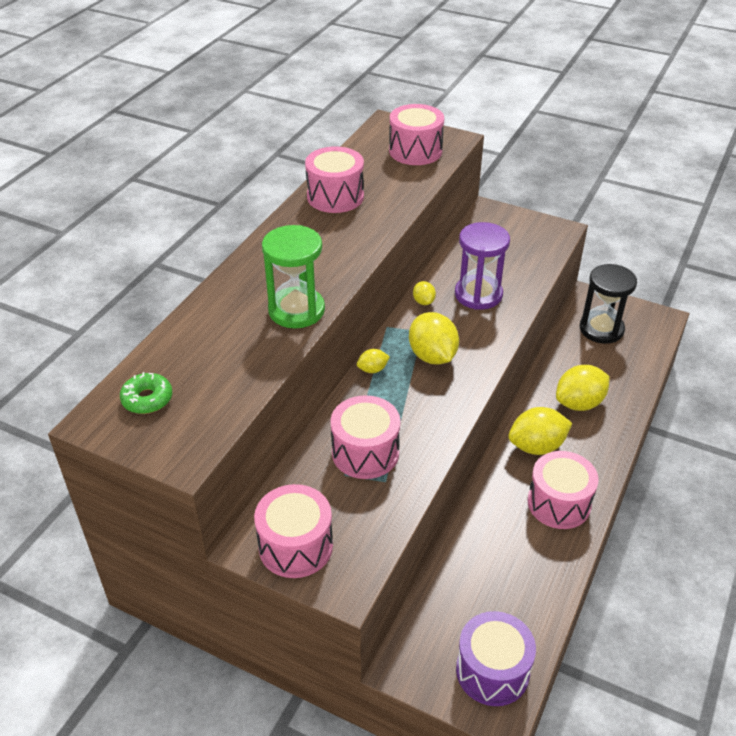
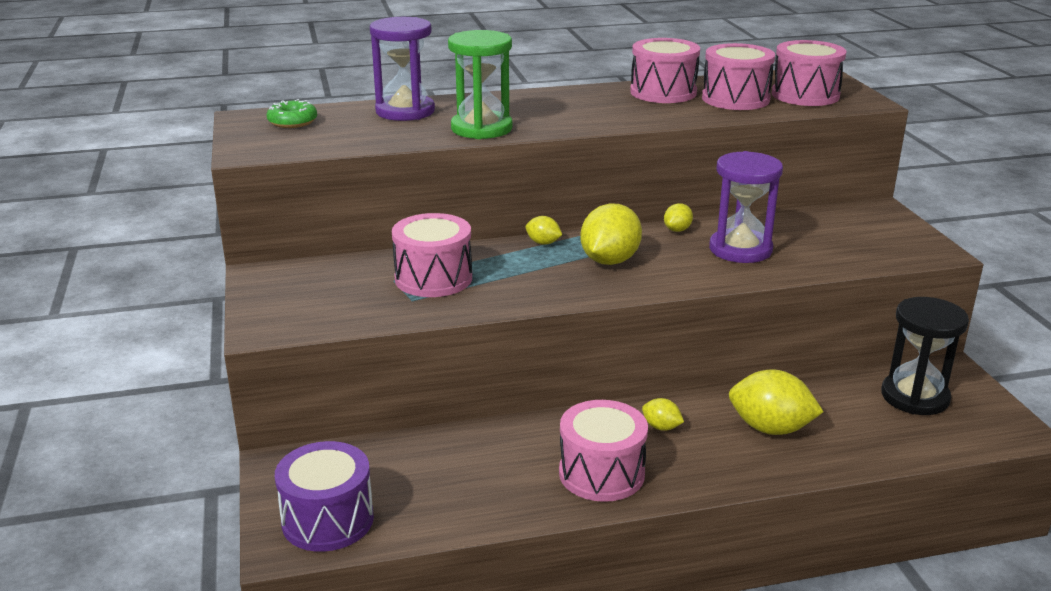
camera: 50 degrees right, 15 degrees down
pink drum [254,484,333,578] -> pink drum moved to [702,43,775,110]
yellow lemon [508,407,572,455] -> yellow lemon [642,398,684,431], size x0.50
none -> purple hourglass [370,17,435,121]

